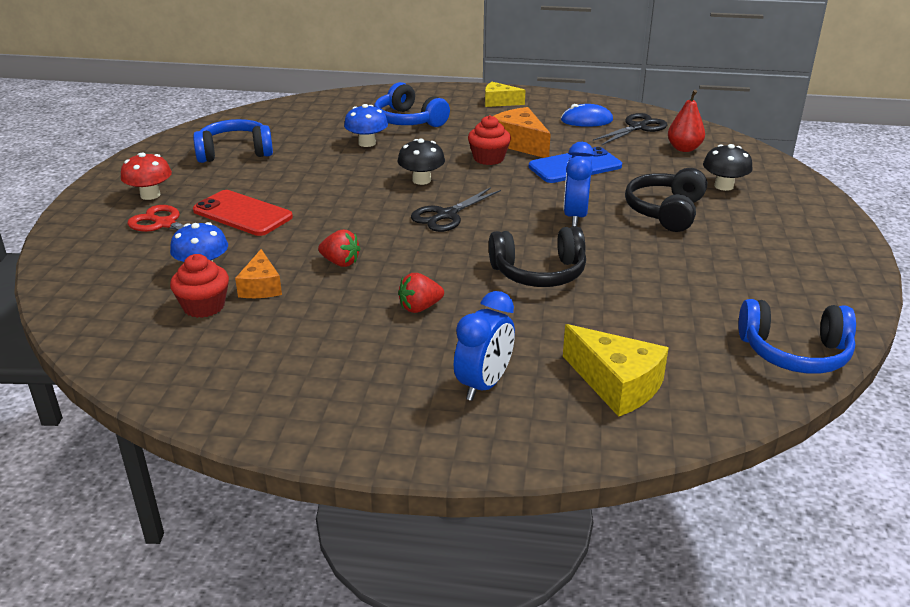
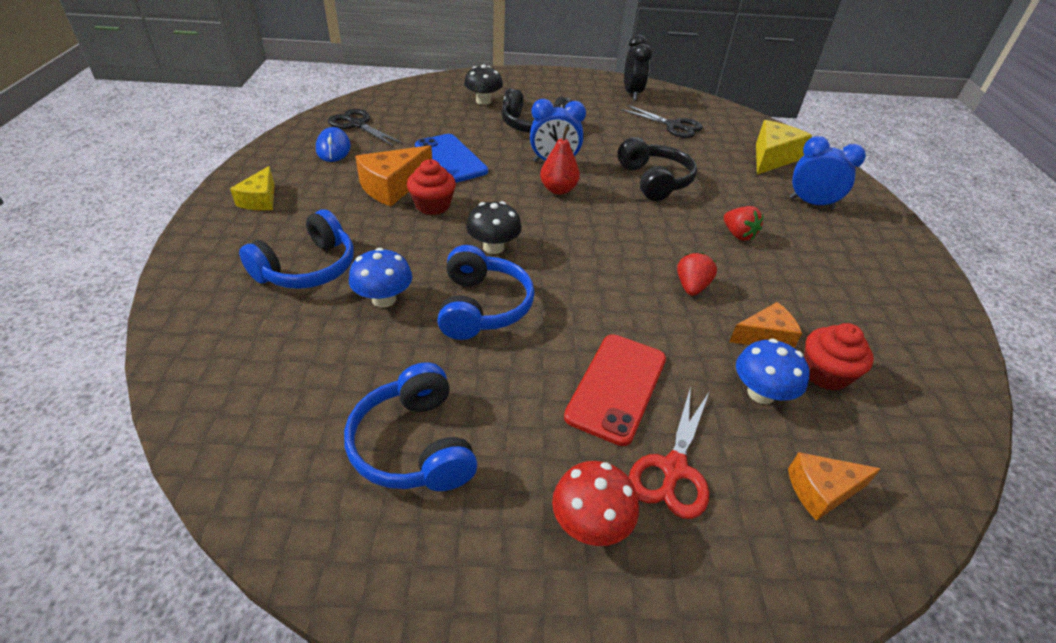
camera: 100 degrees left, 10 degrees up
black scissors [411,187,501,232] -> black scissors moved to [621,105,703,138]
red pear [668,90,705,152] -> red pear moved to [540,126,580,195]
blue headphones [738,299,856,374] -> blue headphones moved to [437,245,535,340]
none -> black clock [624,35,652,100]
none -> orange cheese [788,452,881,521]

